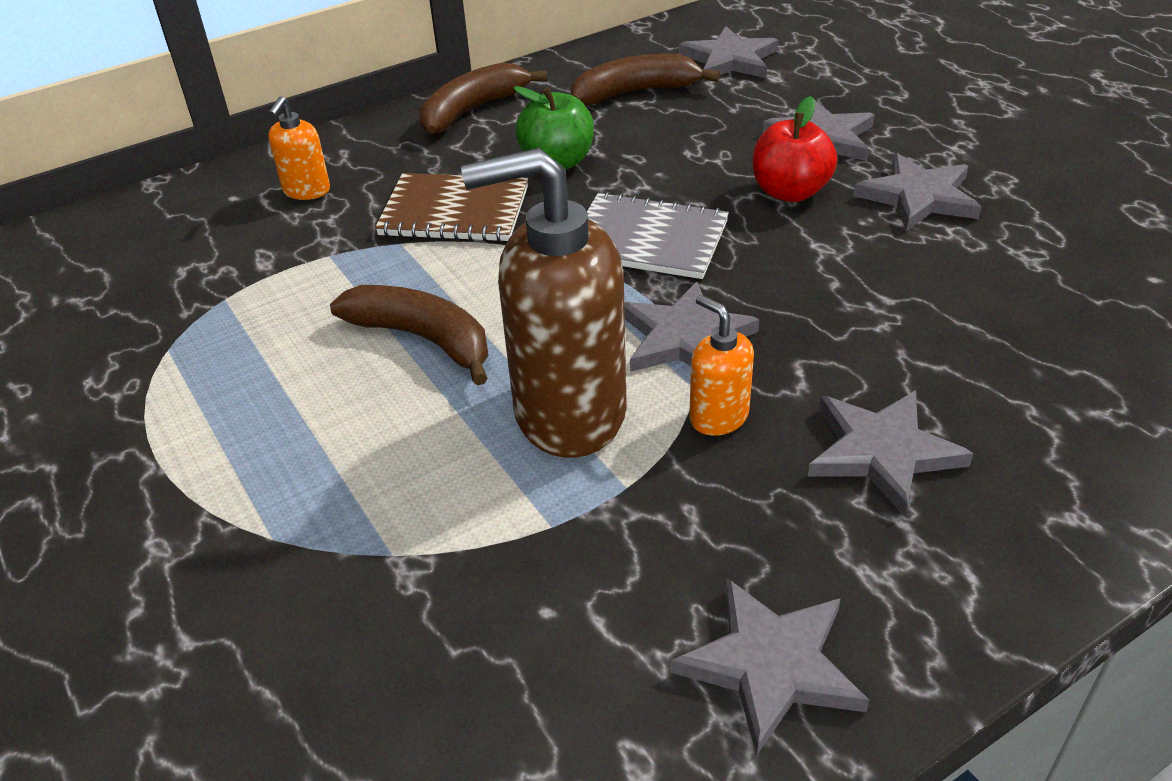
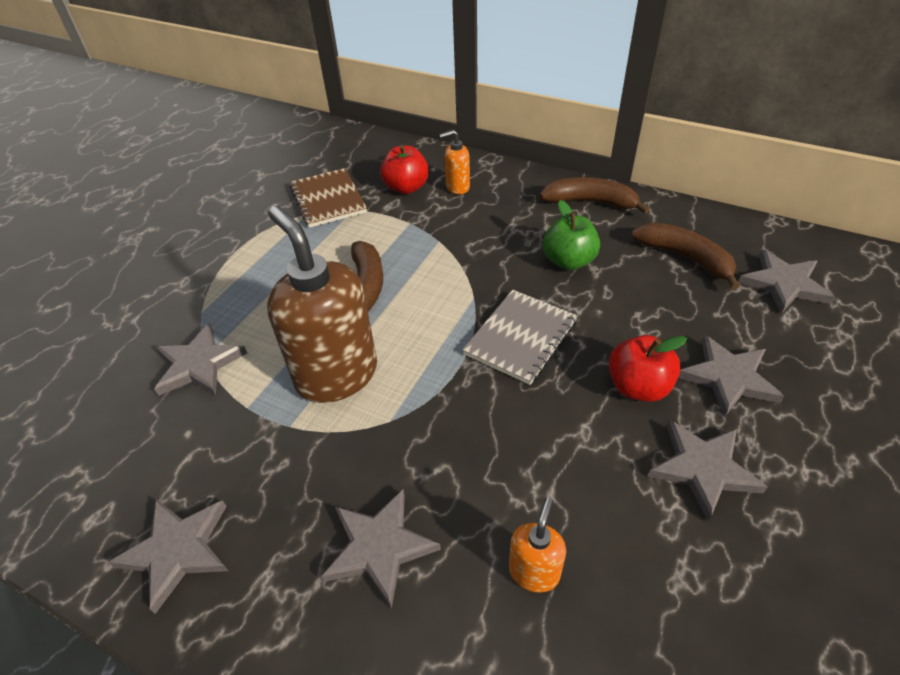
camera: 60 degrees right, 5 degrees up
brown notebook [375,173,528,242] -> brown notebook moved to [290,168,367,228]
grey notebook [587,192,729,279] -> grey notebook turned 45 degrees clockwise [462,290,577,385]
grey star [624,282,760,372] -> grey star moved to [154,323,247,396]
orange soap dispenser [689,295,754,436] -> orange soap dispenser moved to [509,497,566,592]
none -> red apple [380,145,429,194]

